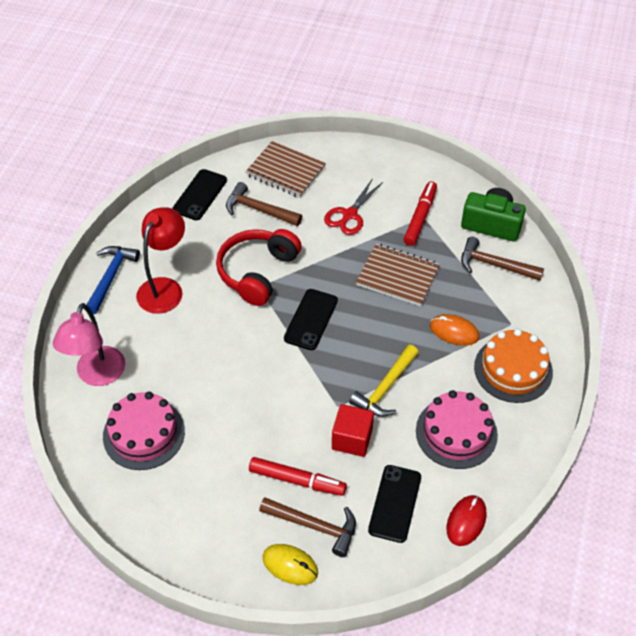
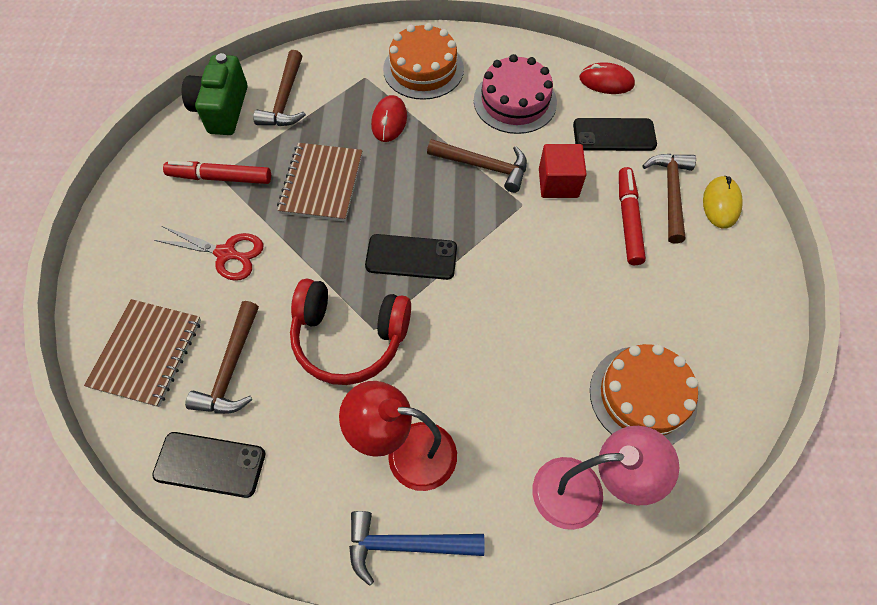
camera: 105 degrees left, 10 degrees up
pink cake [103,392,185,470] -> orange cake [590,344,698,445]
yellow hammer [349,345,419,417] -> brown hammer [427,139,527,193]
orange mouse [430,314,479,346] -> red mouse [371,95,407,142]

